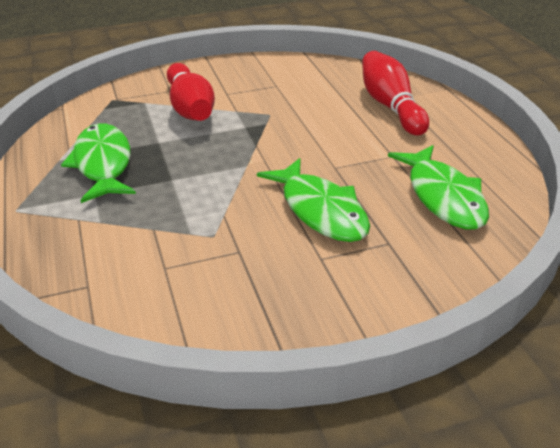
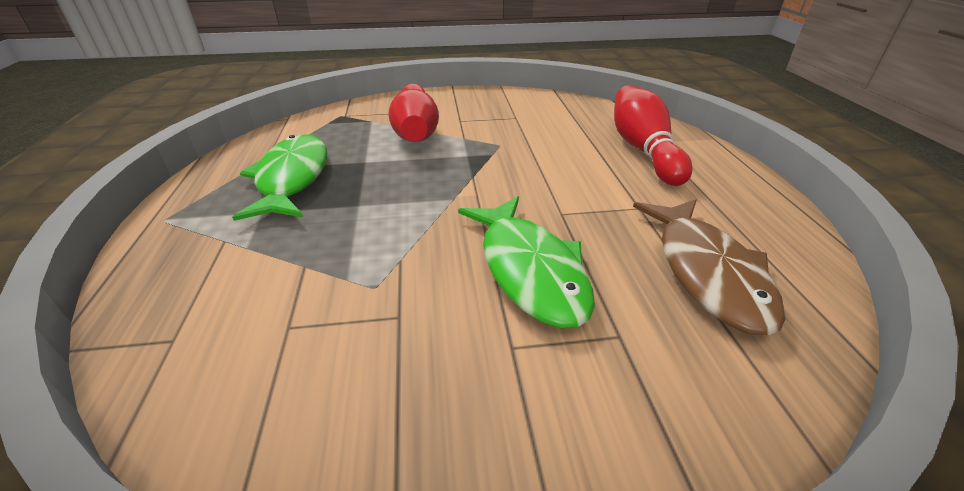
camera: 10 degrees right, 0 degrees up
green fish [388,145,489,229] -> brown fish [633,199,785,336]

